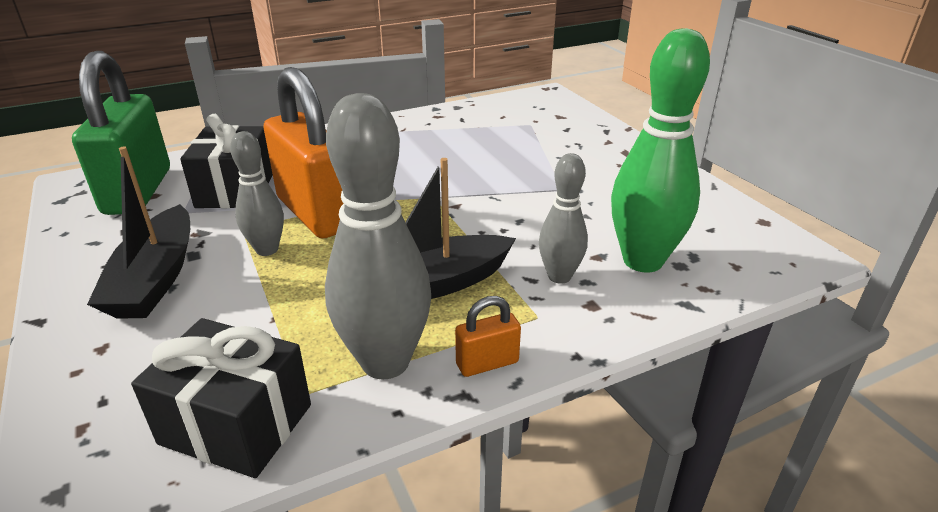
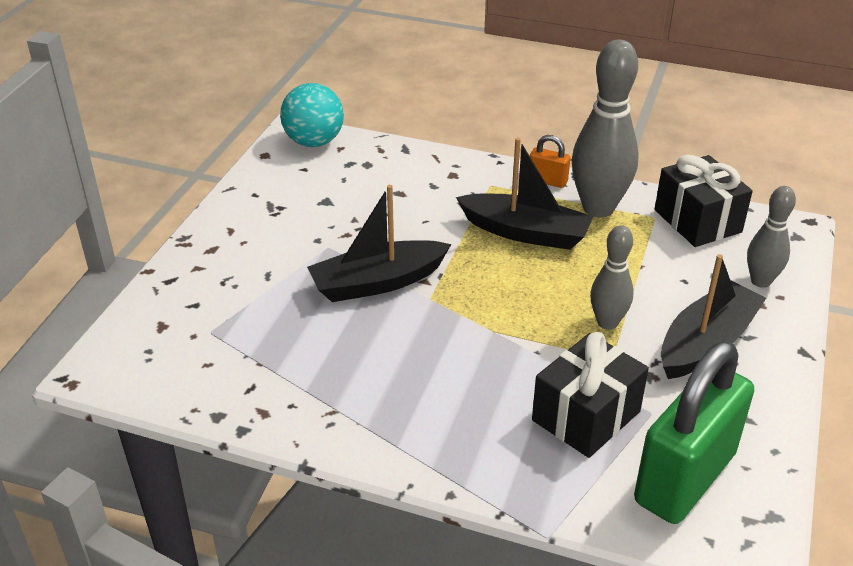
camera: 135 degrees left, 5 degrees up
orange padlock [263,67,344,238] -> none
grey bowling pin [539,153,588,284] -> grey bowling pin moved to [747,186,796,288]
green bowling pin [611,28,710,273] -> none
none -> turquoise ball [280,83,344,147]
none -> black boat [307,185,452,302]

